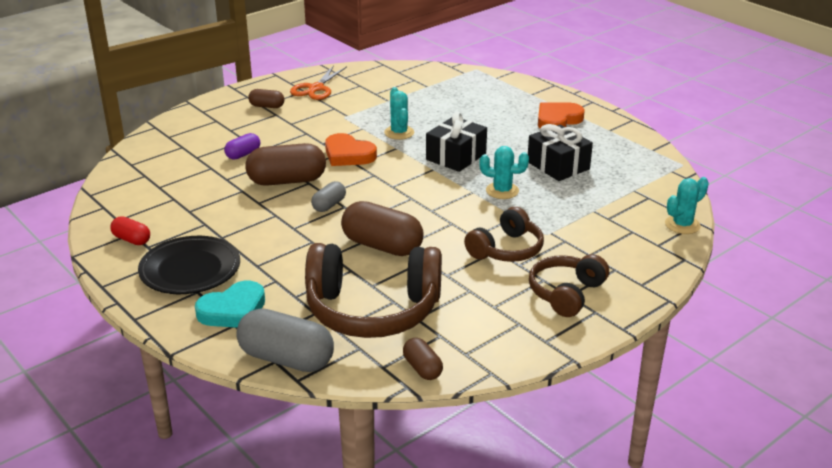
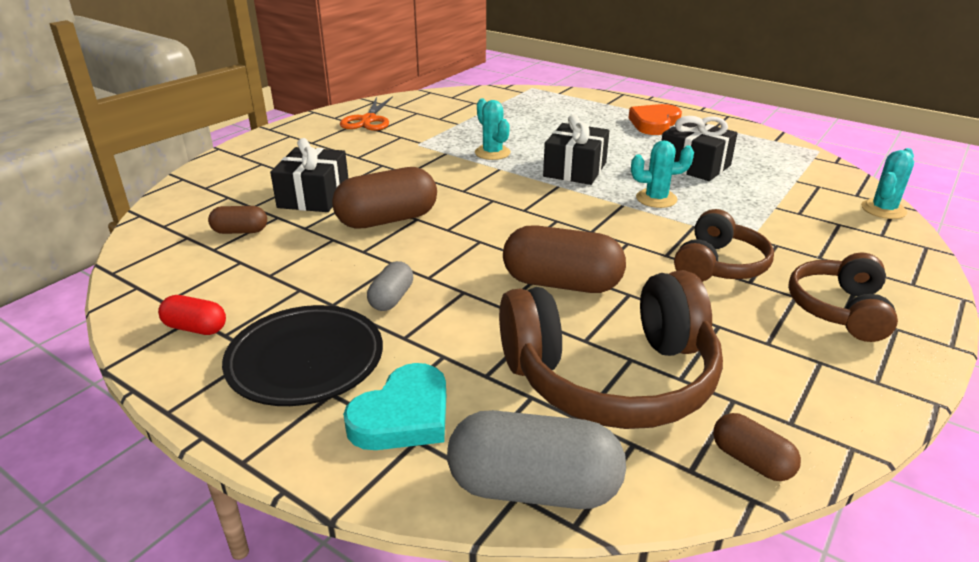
camera: 15 degrees left, 0 degrees up
purple capsule [224,133,260,160] -> black gift [270,138,349,212]
brown capsule [248,89,285,108] -> brown capsule moved to [208,206,267,234]
grey capsule [311,181,346,212] -> grey capsule moved to [367,261,413,311]
orange heart [325,133,377,166] -> none

